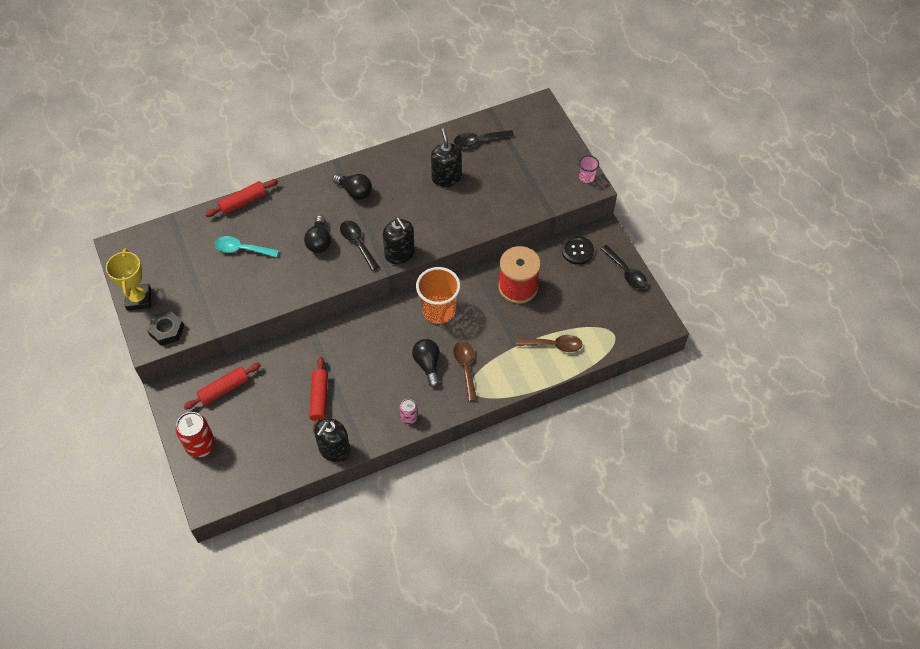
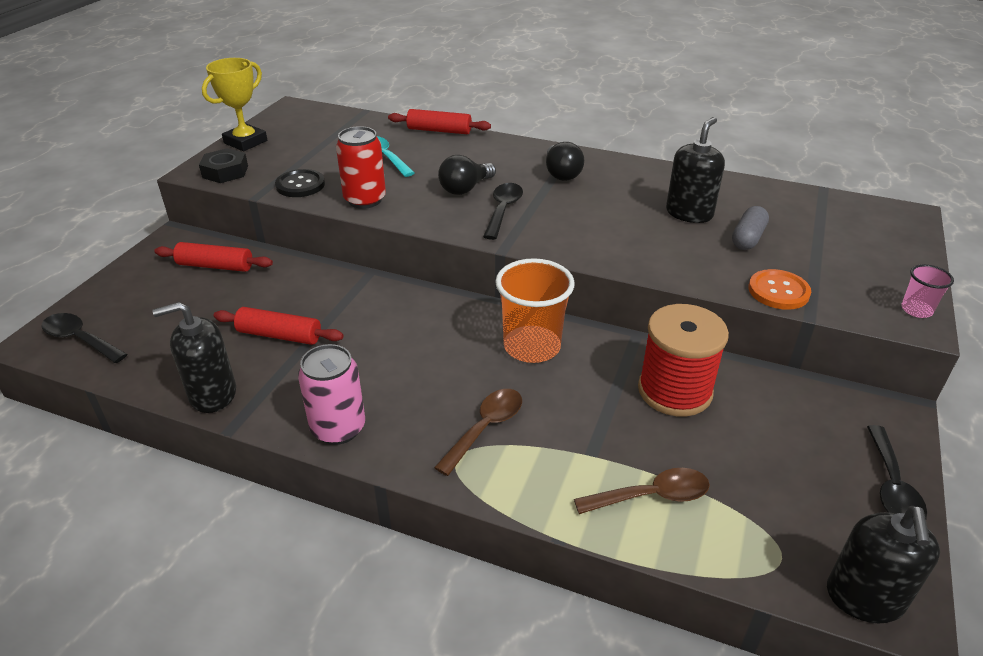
camera: 45 degrees right, 20 degrees down
red can [176,412,215,458] -> red can moved to [336,126,386,209]
red rolling pin [309,357,328,432] -> red rolling pin turned 60 degrees clockwise [213,307,344,345]
black soap dispenser [383,217,415,264] -> black soap dispenser moved to [827,506,940,623]
pink can [400,399,418,424] -> pink can [298,344,365,445], size x1.79
black light bulb [412,339,440,387] -> none
black spoon [454,130,514,148] -> black spoon moved to [42,313,127,363]
brown spoon [516,335,582,352] -> brown spoon turned 60 degrees counterclockwise [574,468,710,514]
black button [562,236,594,265] -> black button moved to [275,169,325,197]
none -> grey capsule [732,206,769,250]
none -> orange button [748,269,811,310]

